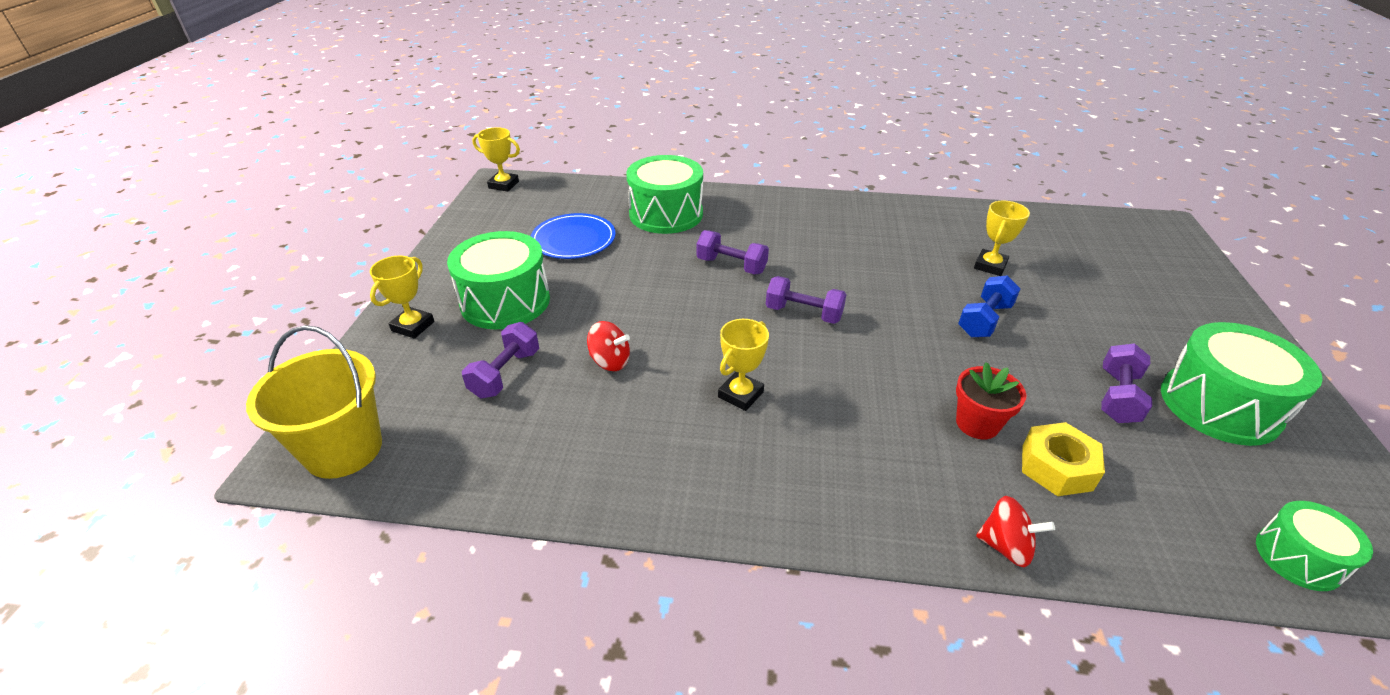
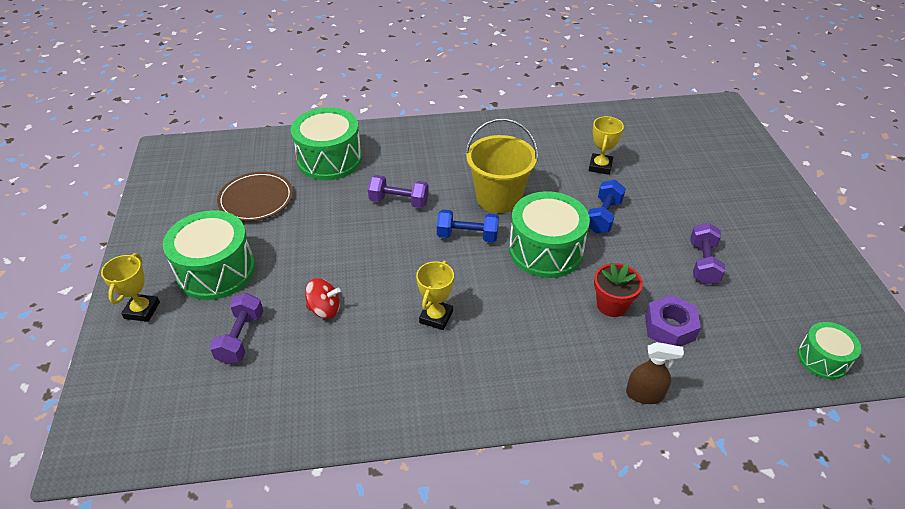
camera: 15 degrees left, 5 degrees up
yellow bucket [246,325,382,479] -> yellow bucket moved to [465,118,538,213]
yellow trophy [472,127,520,191] -> none
blue plate [531,213,616,259] -> brown plate [217,172,293,221]
purple dumbbell [766,276,847,324] -> blue dumbbell [437,210,499,242]
red spinning top [976,496,1055,567] -> brown spray bottle [626,342,684,404]
yellow nut [1022,422,1105,496] -> purple nut [645,294,701,346]
green drum [1161,322,1323,446] -> green drum moved to [509,191,590,278]

